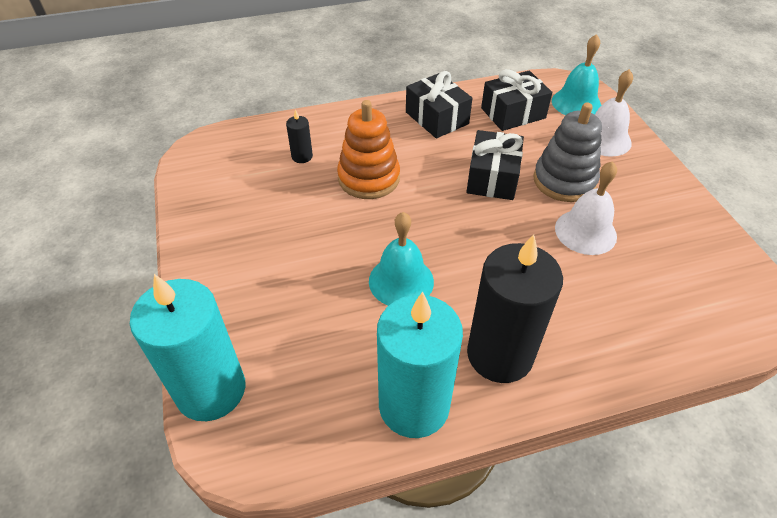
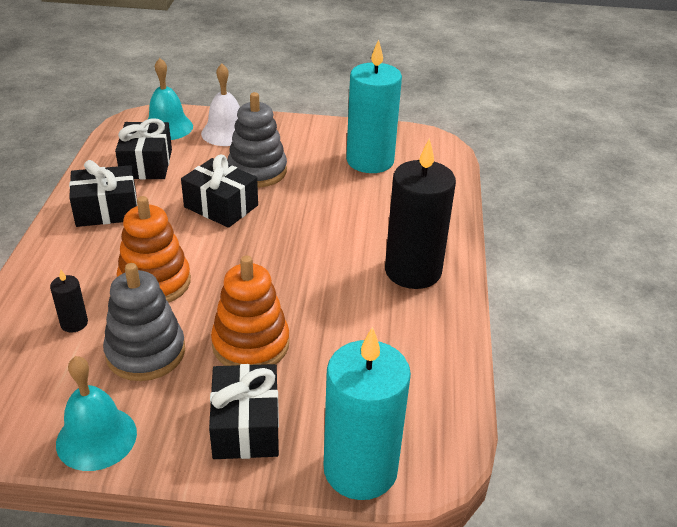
camera: 70 degrees left, 10 degrees down
turquoise bell [369,212,434,306] -> turquoise bell moved to [56,356,137,471]
turquoise candle [377,292,463,438] -> turquoise candle moved to [346,39,402,173]
white bell [555,161,617,255] -> none
none -> grey stacking toy [103,263,185,381]
none -> black gift [209,364,279,459]
none -> orange stacking toy [211,256,289,366]

